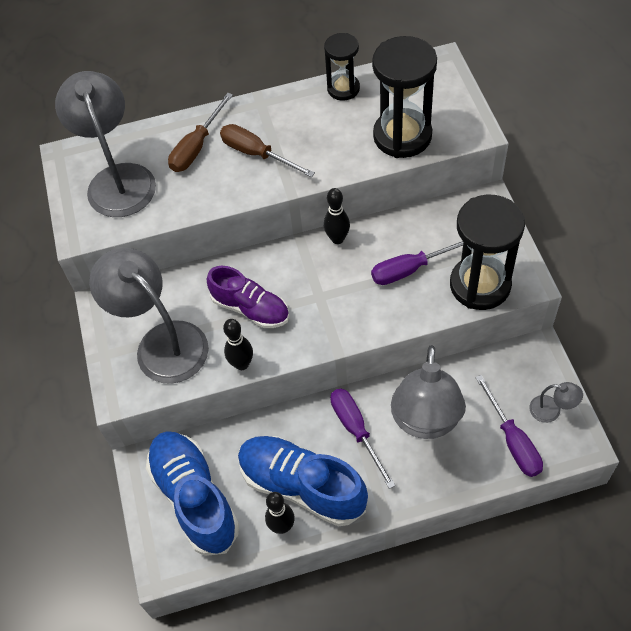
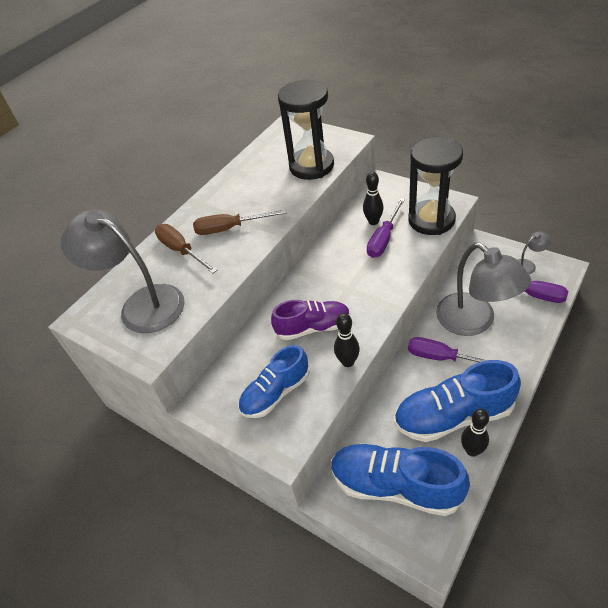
camera: 40 degrees left, 10 degrees down
grey lamp [89,248,209,384] -> blue shoe [238,345,310,418]
brown screwdriver [168,93,233,172] -> brown screwdriver turned 150 degrees clockwise [155,224,218,273]
black hourglass [324,33,360,101] -> none
black bowling pin [324,188,350,244] -> black bowling pin moved to [363,172,384,225]

